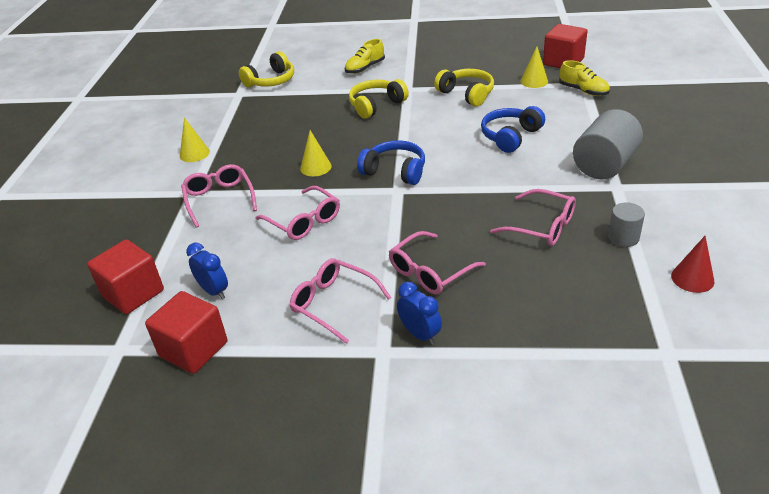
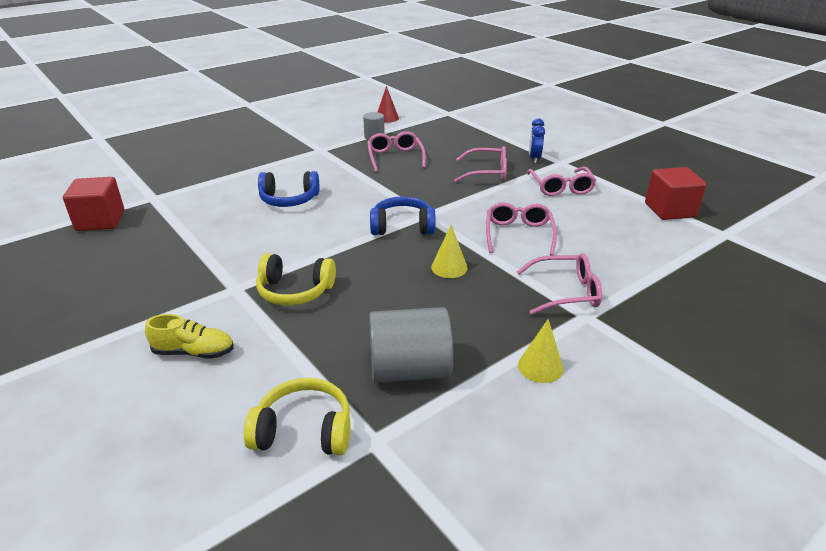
camera: 135 degrees left, 5 degrees down
red cube [87,239,164,314] -> none
pink glasses [181,164,257,228] -> pink glasses turned 120 degrees counterclockwise [517,253,602,315]
blue clock [186,243,228,299] -> none
blue headphones [357,140,425,185] -> blue headphones turned 105 degrees clockwise [370,196,436,235]
yellow headphones [434,69,494,106] -> none
yellow cone [520,46,548,88] -> none
yellow shoe [559,60,610,96] -> none
grey cylinder [573,109,643,180] -> grey cylinder moved to [369,307,453,383]

